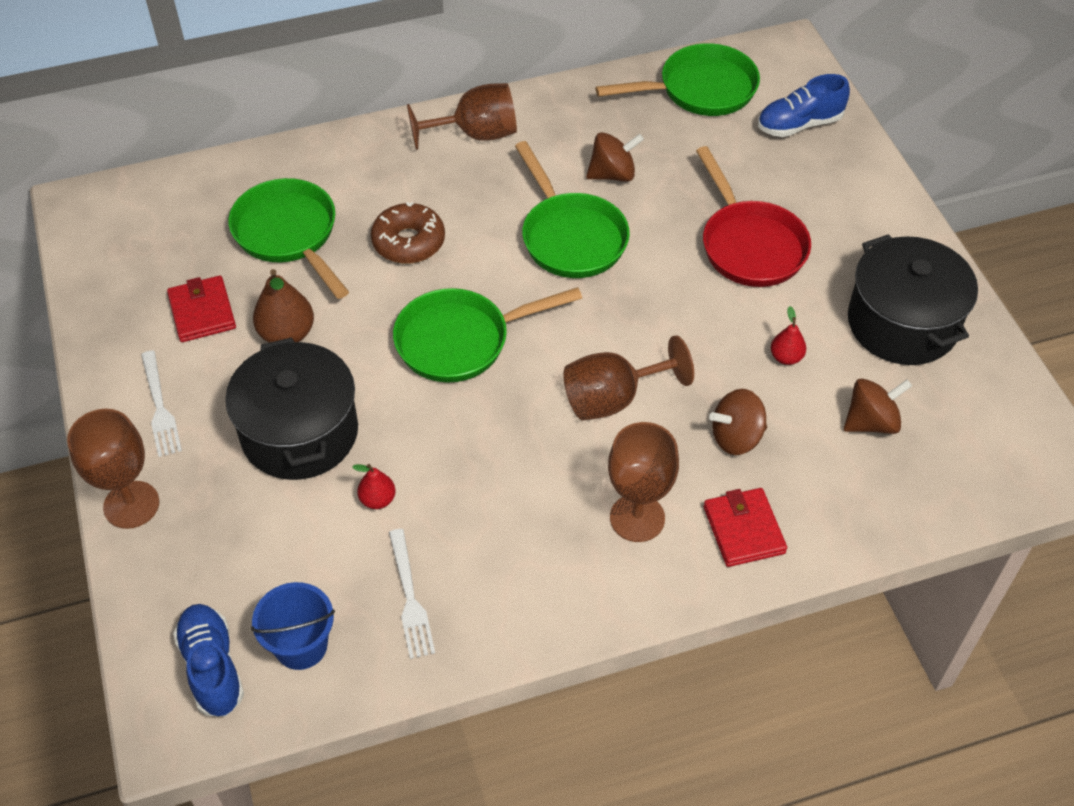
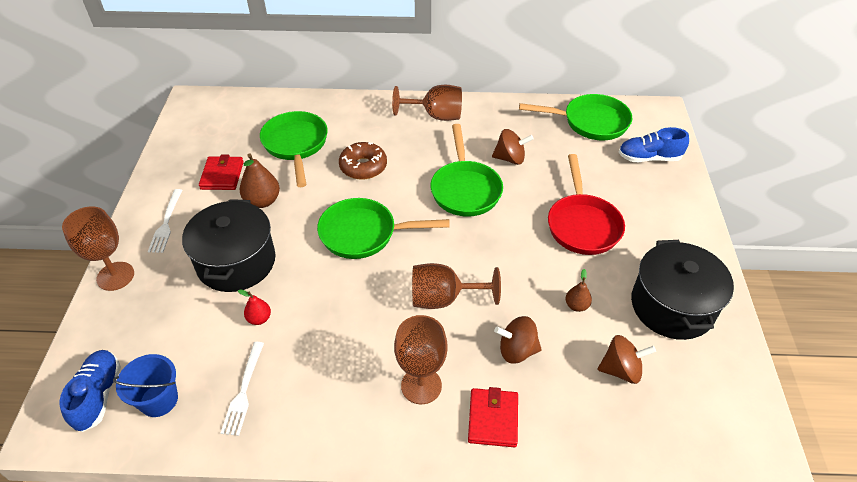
camera: 20 degrees right, 5 degrees down
red pear [771,306,806,365] -> brown pear [565,269,592,312]

